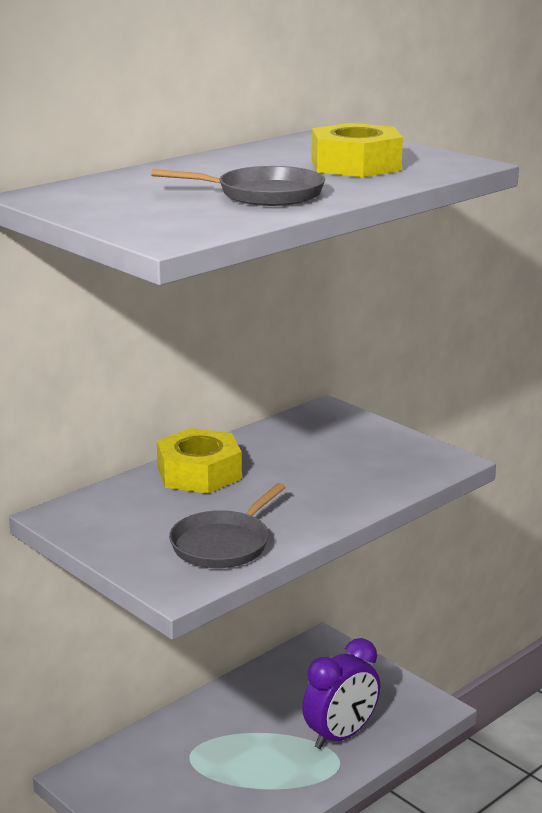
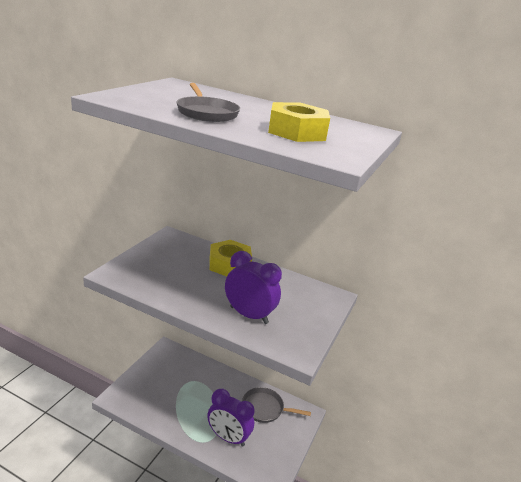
camera: 65 degrees right, 5 degrees up
grey pan [169,483,286,568] -> grey pan moved to [242,387,311,423]
none -> purple clock [225,251,282,324]

